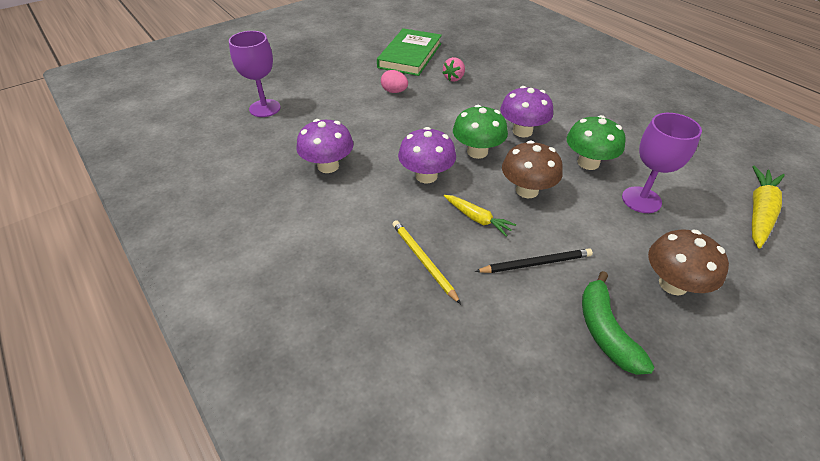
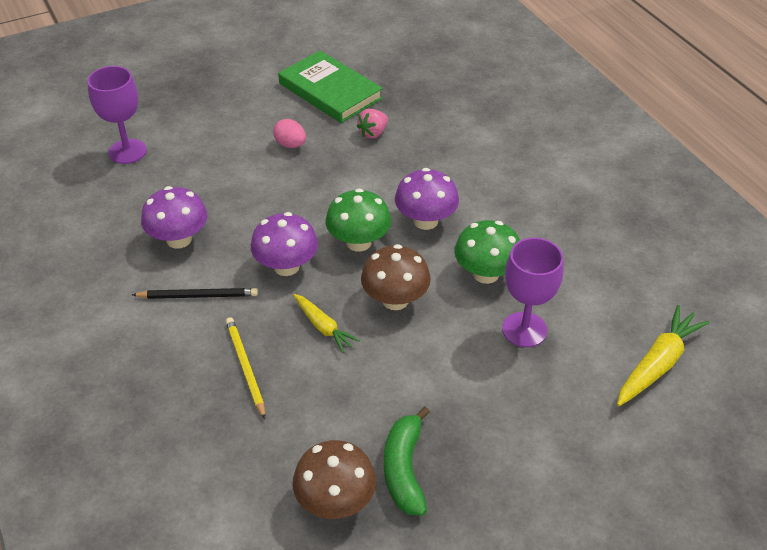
camera: 10 degrees right, 0 degrees up
green book [377,28,442,76] -> green book turned 75 degrees counterclockwise [278,51,383,123]
black pencil [475,248,593,273] -> black pencil moved to [132,288,258,299]
brown mushroom [648,229,729,296] -> brown mushroom moved to [293,440,376,519]

